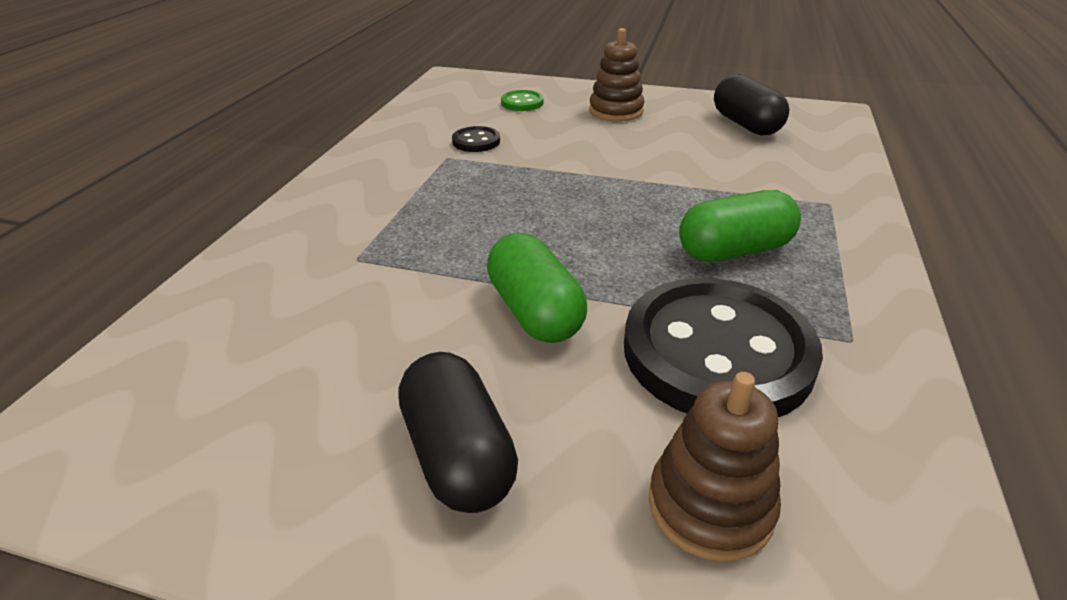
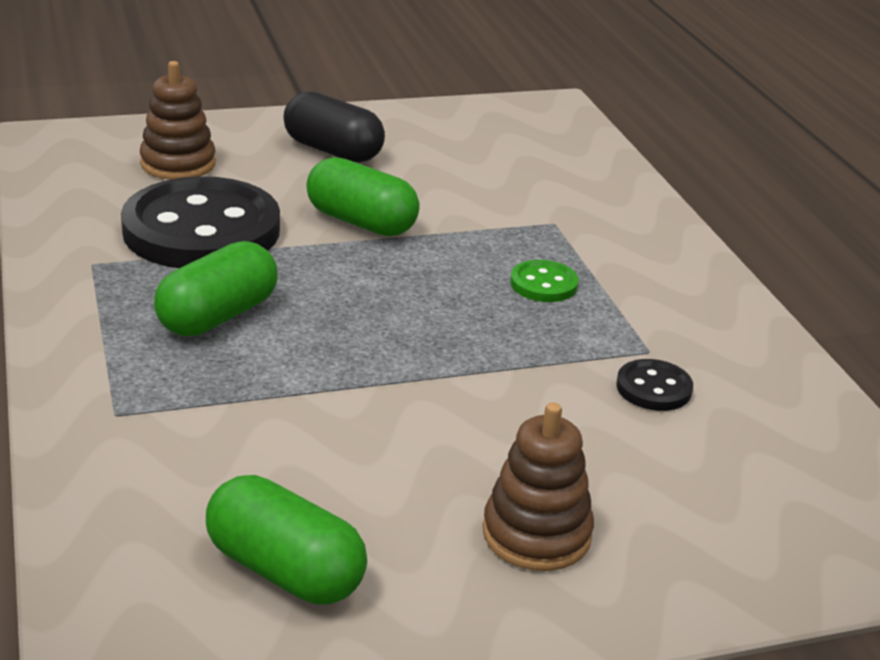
camera: 145 degrees right, 5 degrees down
green button [501,90,544,111] -> green button moved to [510,260,579,302]
black capsule [714,74,790,135] -> green capsule [206,475,367,605]

